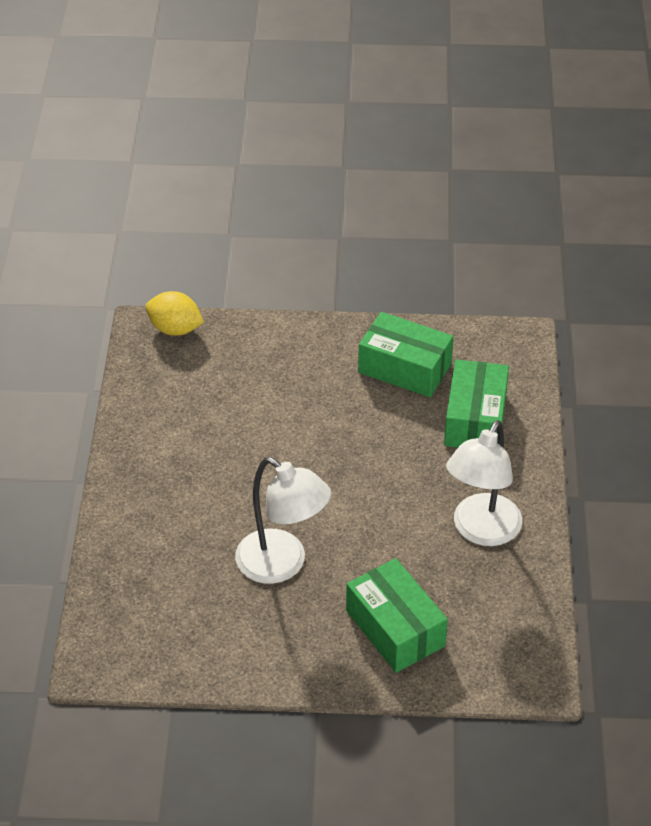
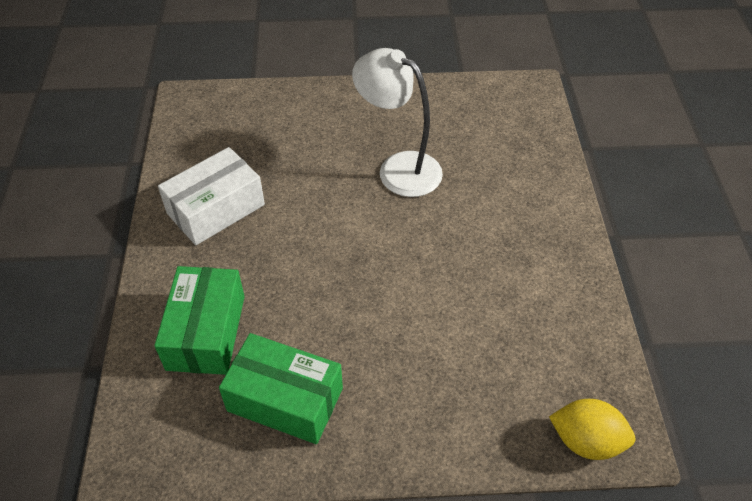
camera: 175 degrees right, 5 degrees up
green box [346,558,448,673] -> none
white lamp [446,420,522,546] -> white box [158,147,265,245]

